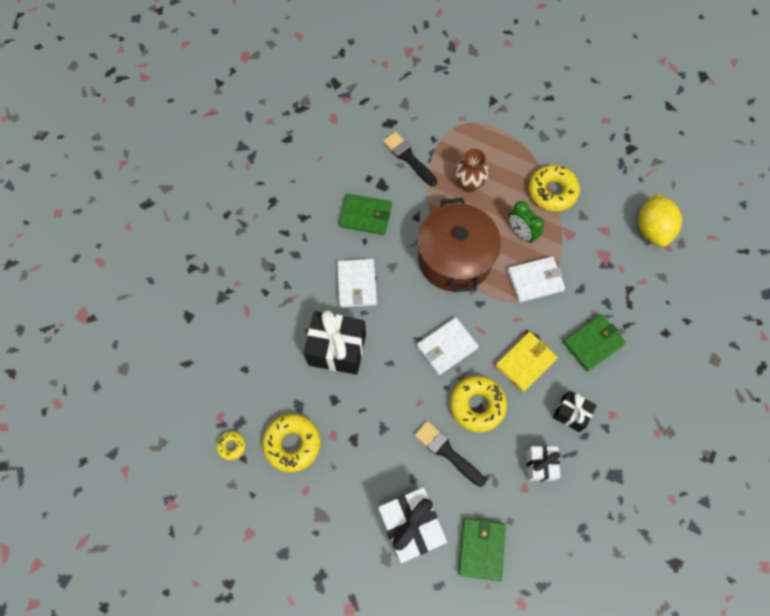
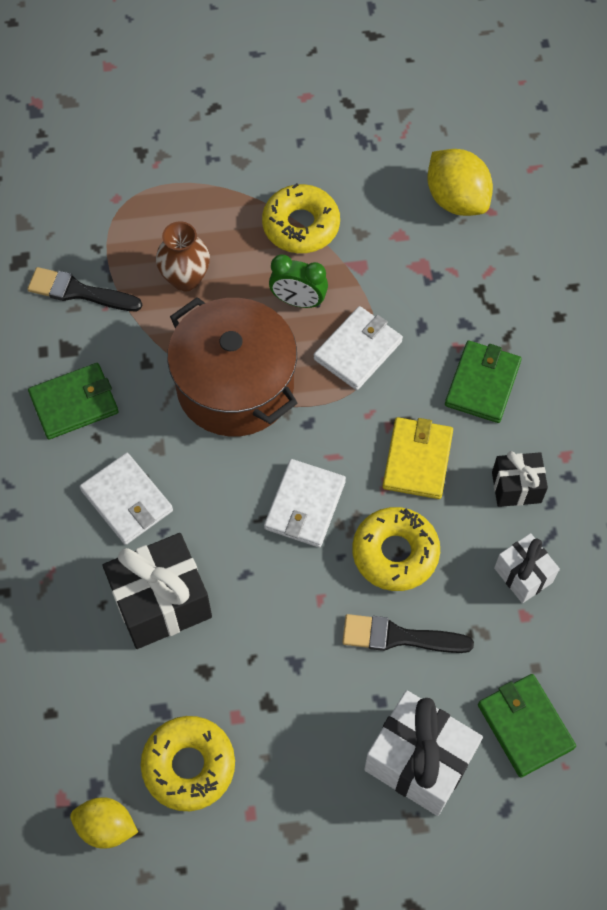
camera: 35 degrees left, 5 degrees down
yellow donut [216,431,246,460] -> yellow lemon [70,797,138,849]

